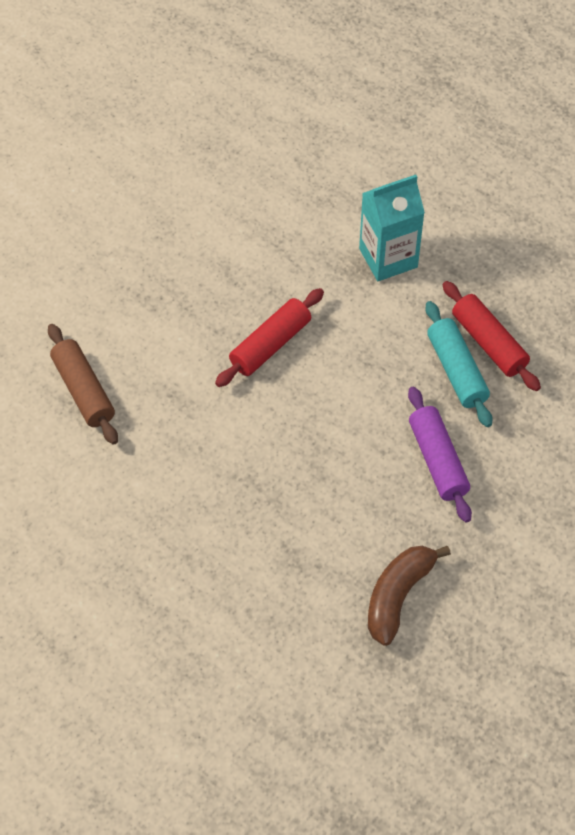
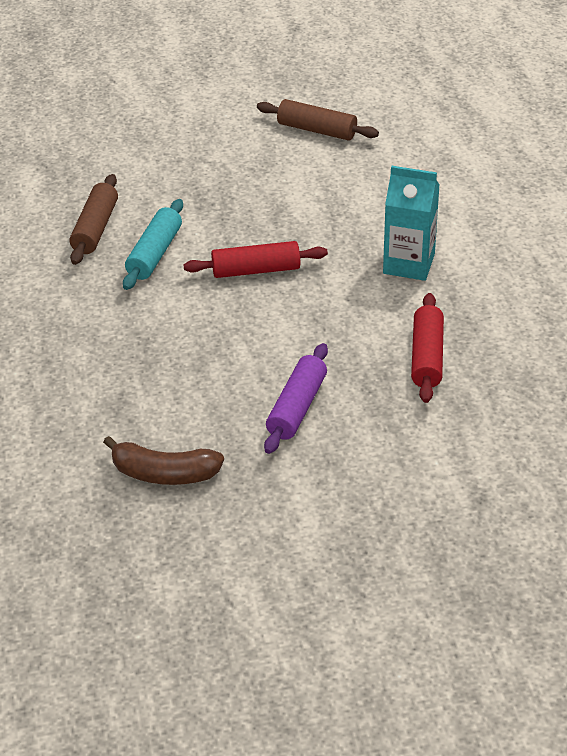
camera: 40 degrees right, 15 degrees down
brown banana [368,546,451,646] -> brown banana turned 150 degrees counterclockwise [103,436,224,485]
turquoise rolling pin [426,301,492,427] -> turquoise rolling pin moved to [123,199,183,290]
none -> brown rolling pin [257,99,379,141]

